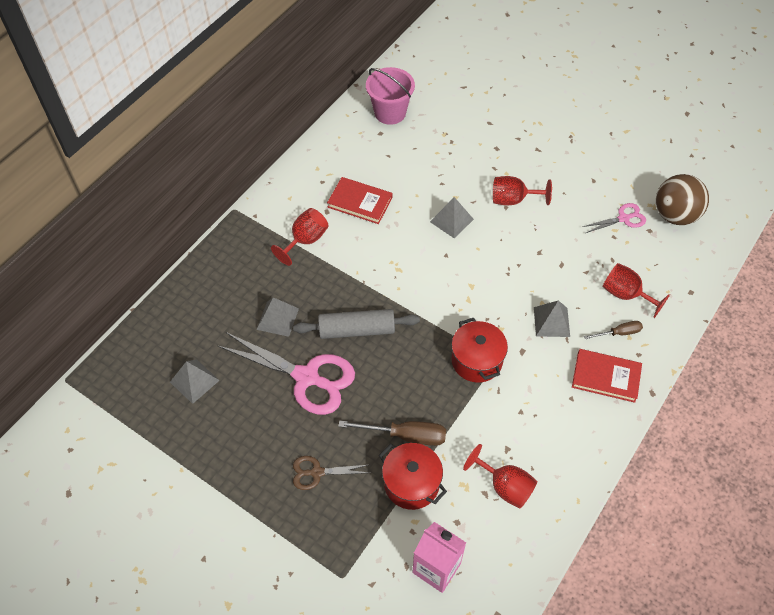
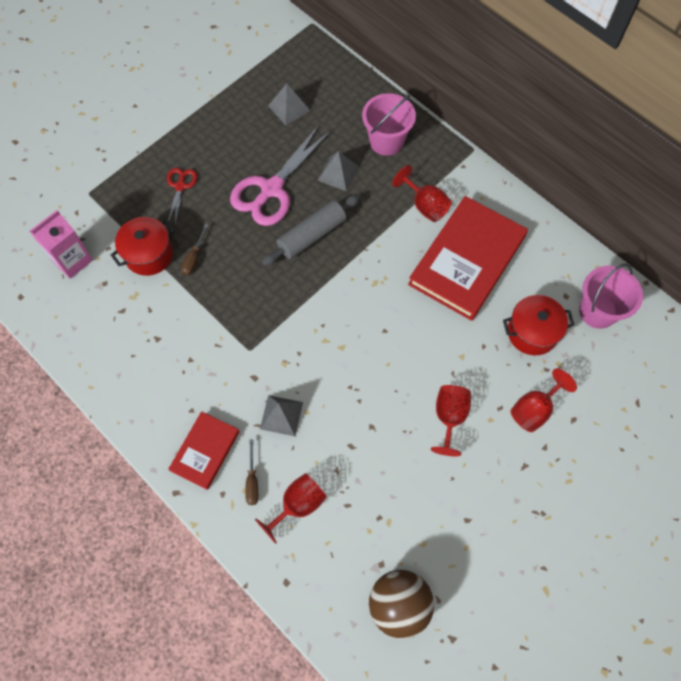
camera: 100 degrees right, 10 degrees up
grey rolling pin [293,309,420,339] -> grey rolling pin turned 45 degrees clockwise [262,195,360,266]
brown scissors [293,456,369,490] -> red scissors [167,168,197,225]
red book [327,177,392,224] -> red book [408,196,528,321], size x1.87
brown screwdriver [338,421,446,446] -> brown screwdriver [181,224,208,275], size x0.60
grey pyramid [430,197,474,238] -> none
red pot [451,318,508,383] -> red pot moved to [503,295,575,355]
red goblet [463,444,537,509] -> red goblet moved to [510,368,577,432]
pink scissors [582,203,646,233] -> none
none -> pink bucket [362,93,416,156]

